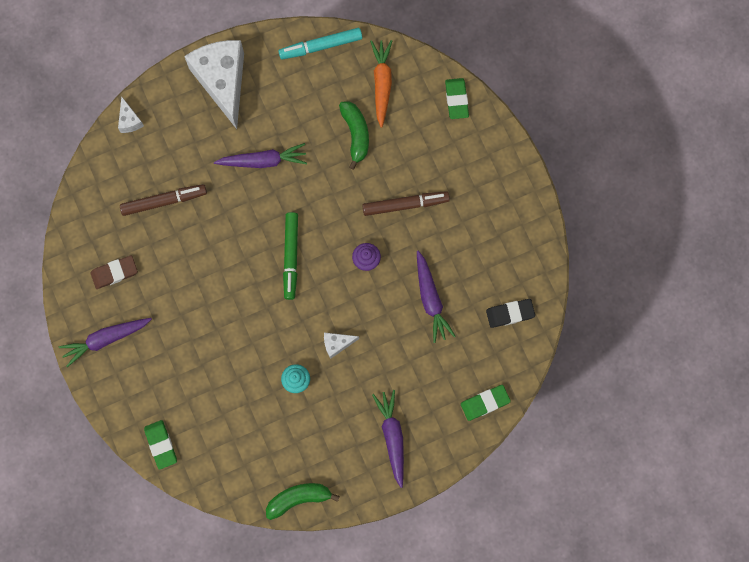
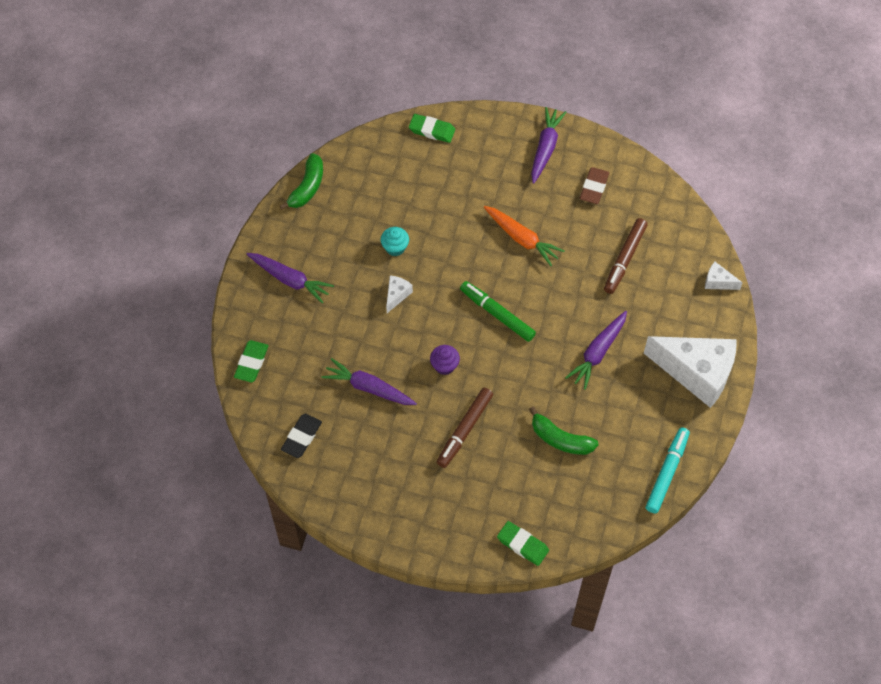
camera: 130 degrees right, 15 degrees down
orange carrot [370,40,392,128] -> orange carrot moved to [484,206,564,266]

